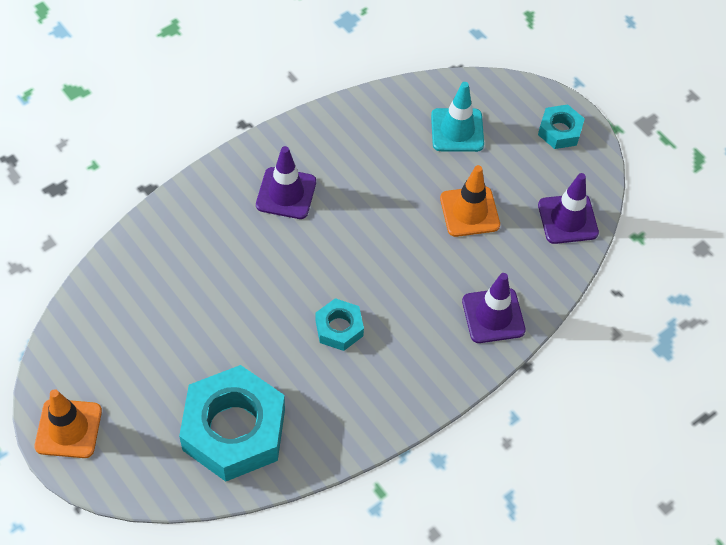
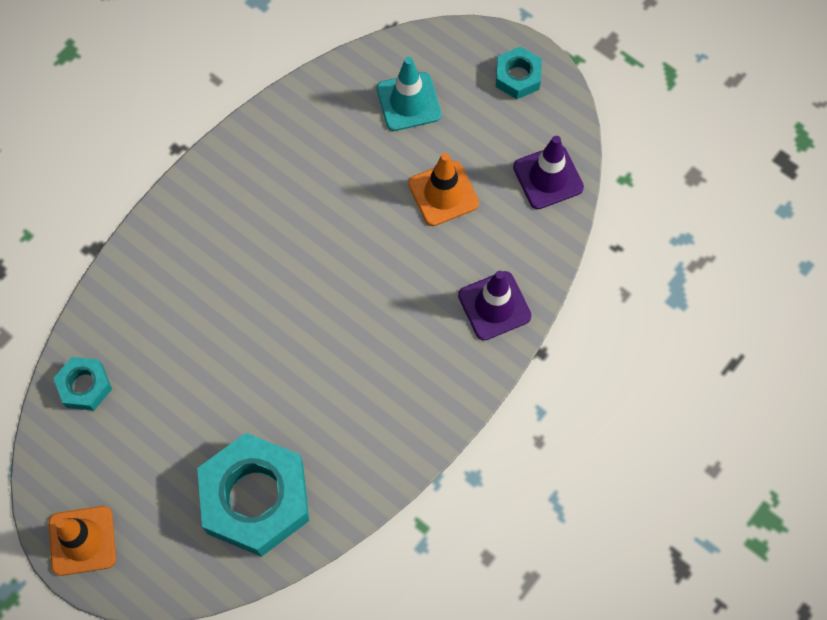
camera: 10 degrees left, 10 degrees up
purple traffic cone [256,146,316,219] -> none
turquoise nut [315,298,364,351] -> turquoise nut moved to [53,357,112,411]

